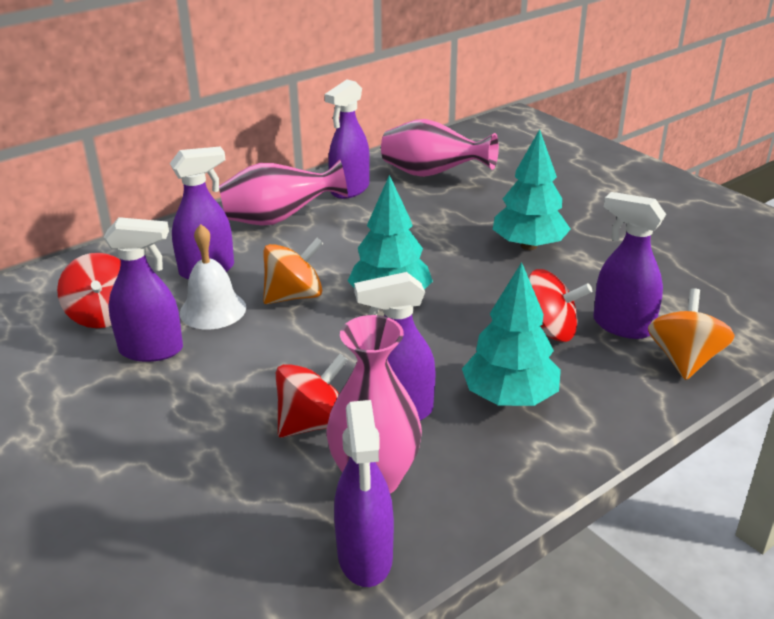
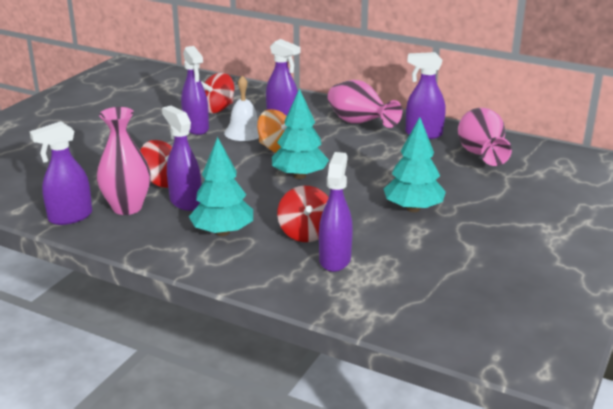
camera: 65 degrees right, 5 degrees down
orange spinning top [648,288,735,380] -> none

